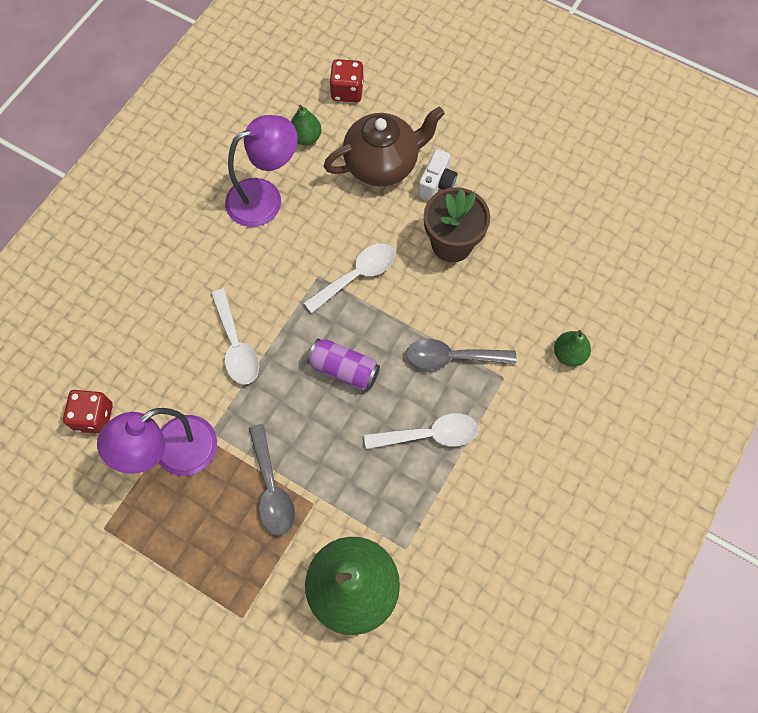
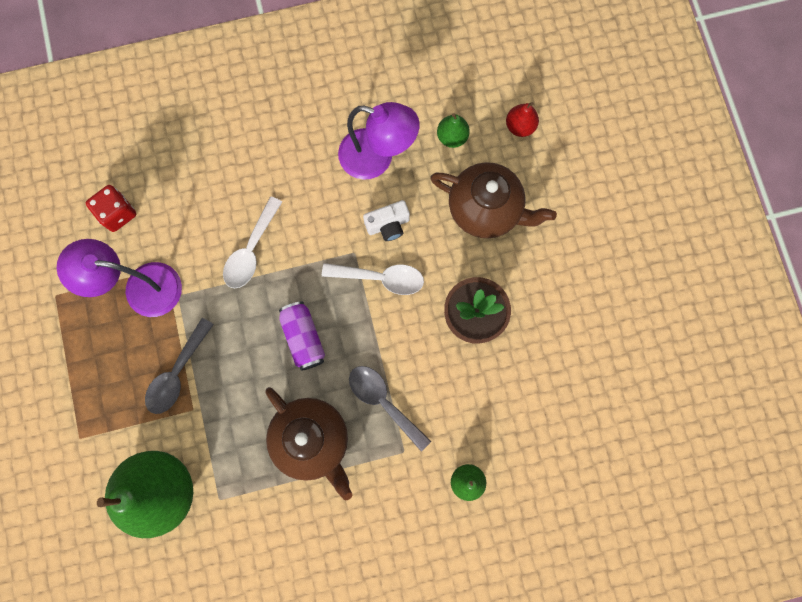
camera: 45 degrees right, 10 degrees up
red dice [330,59,364,103] -> red pear [506,102,539,137]
white spoon [364,413,478,449] -> brown teapot [265,387,352,500]
white camera [418,149,457,200] -> white camera moved to [363,200,410,241]

